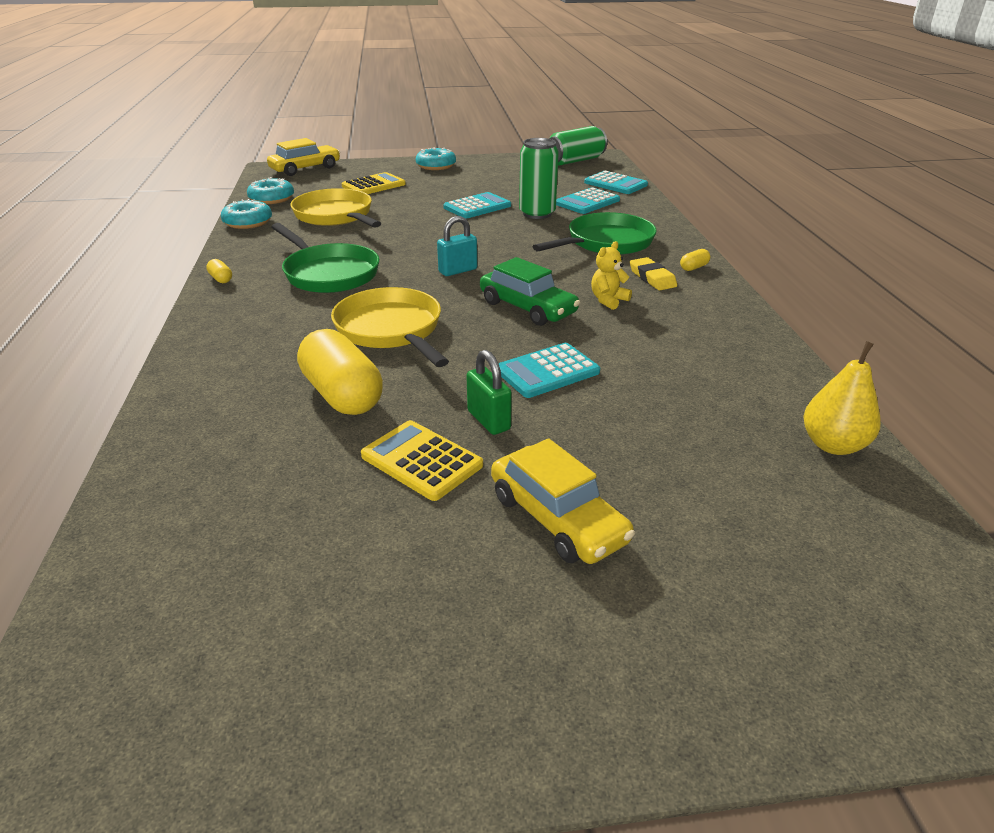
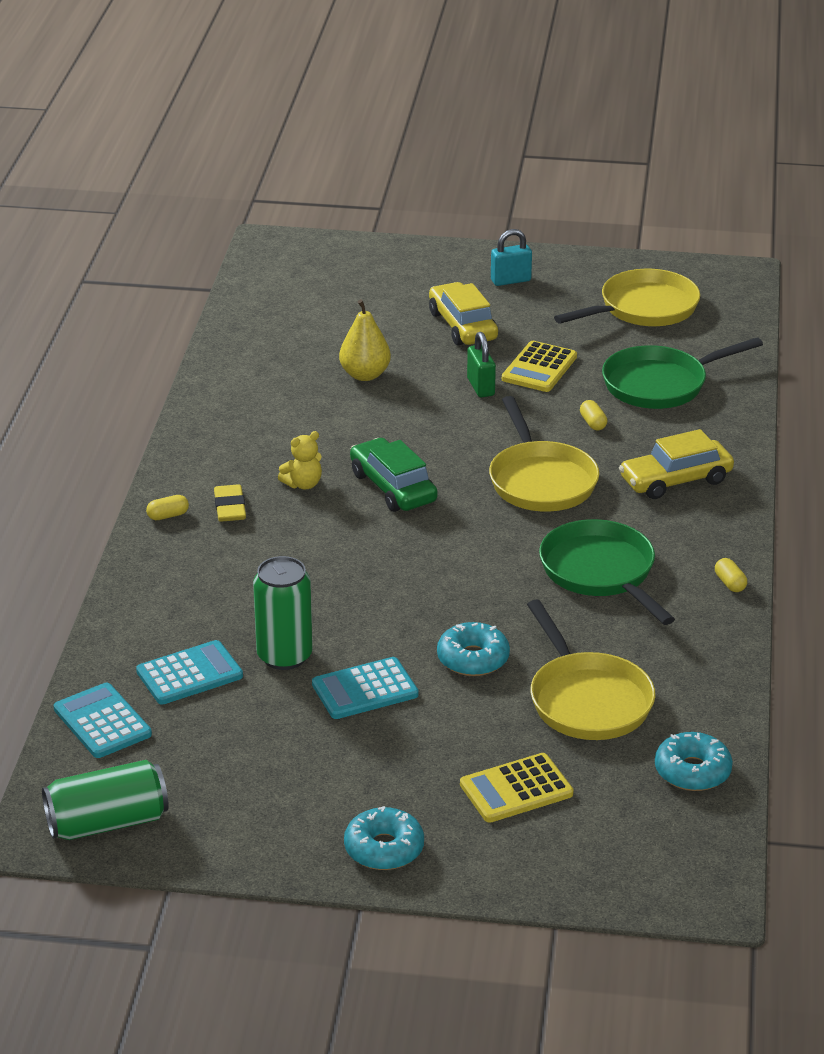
camera: 165 degrees left, 0 degrees up
turquoise donut [221,199,272,229] -> turquoise donut moved to [437,622,510,676]
yellow car [267,138,340,176] -> yellow car moved to [619,429,734,499]
yellow capsule [297,329,383,415] -> yellow capsule [580,400,607,430], size x0.40
yellow calculator [361,420,483,501] -> yellow calculator turned 60 degrees clockwise [502,341,577,392]
turquoise padlock [437,216,477,276] -> turquoise padlock moved to [491,229,532,286]
turquoise calculator [499,343,600,398] -> none
green pan [532,212,657,255] -> green pan moved to [602,337,763,409]
yellow pear [803,341,881,455] -> yellow pear moved to [339,299,391,381]
none -> yellow pan [554,269,700,327]

